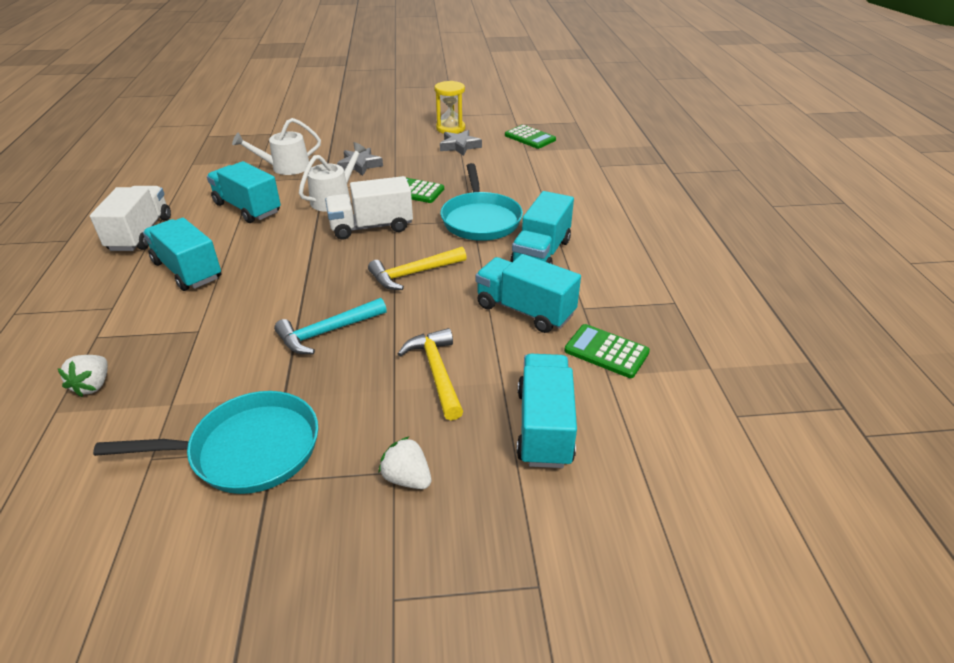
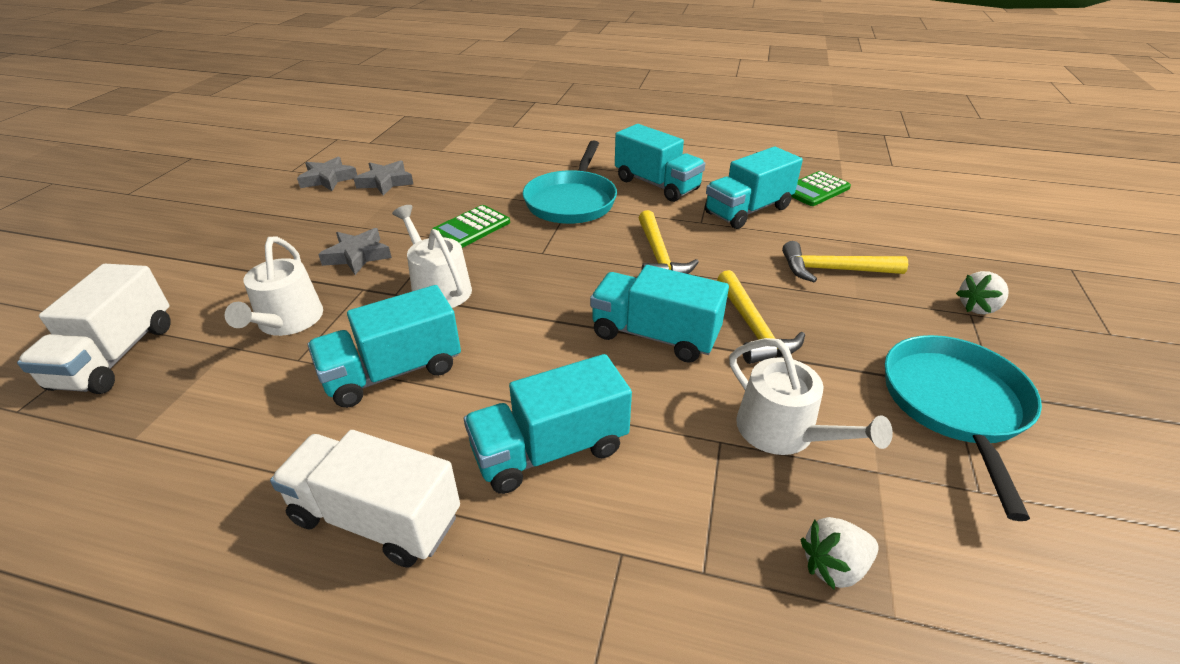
camera: 70 degrees left, 0 degrees up
white strawberry [58,355,108,397] -> white strawberry turned 135 degrees clockwise [800,517,879,590]
turquoise hammer [274,298,387,354] -> yellow hammer [717,270,805,364]
white truck [325,176,413,240] -> white truck moved to [17,264,171,394]
yellow hourglass [435,81,465,134] -> grey star [297,157,357,191]
turquoise pan [440,163,523,241] -> turquoise pan turned 90 degrees clockwise [523,141,617,224]
green calculator [505,125,556,149] -> none
turquoise truck [517,354,577,468] -> turquoise truck moved to [590,265,729,363]
none -> white watering can [729,338,893,455]

